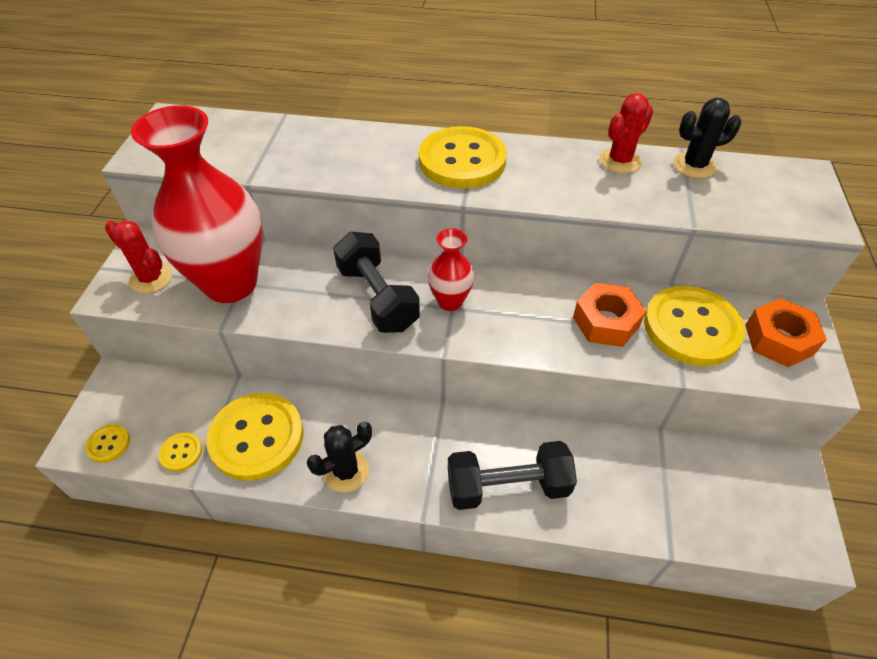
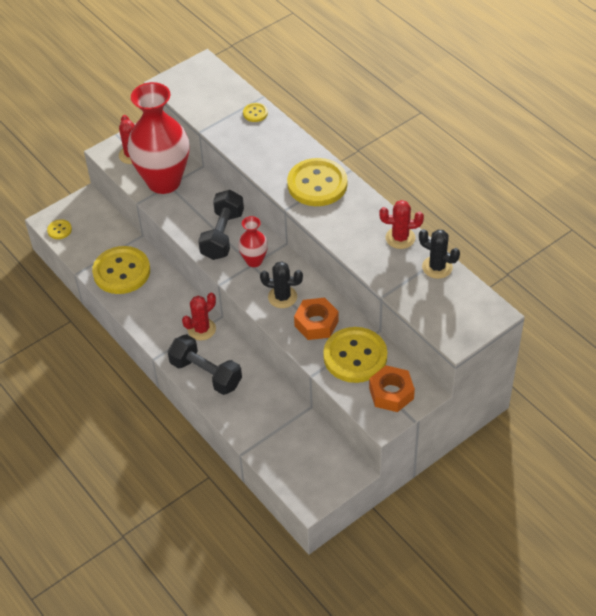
camera: 45 degrees right, 0 degrees up
yellow button [158,432,202,472] -> yellow button moved to [243,103,268,122]
black cactus [307,422,372,492] -> black cactus moved to [260,261,303,308]
none -> red cactus [182,293,216,340]

